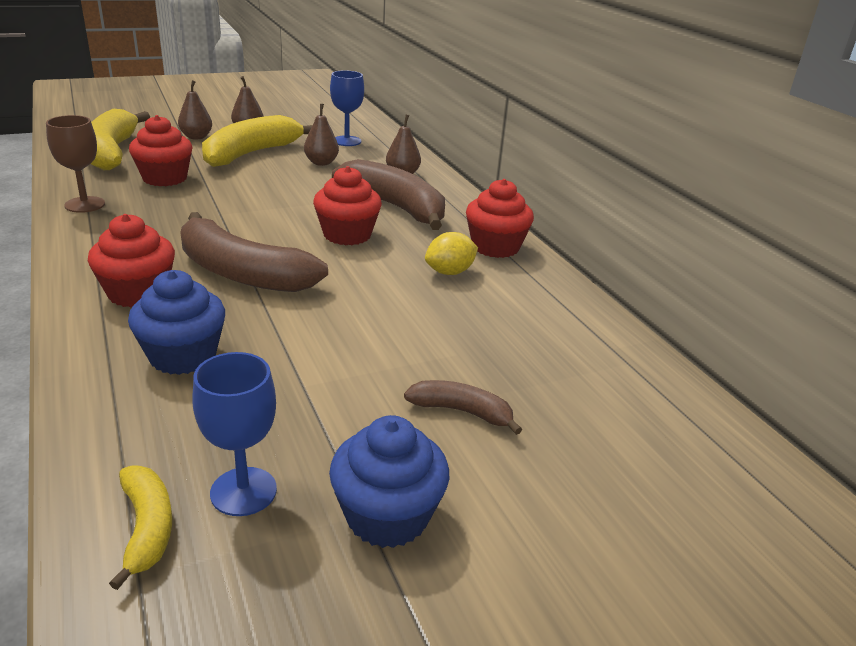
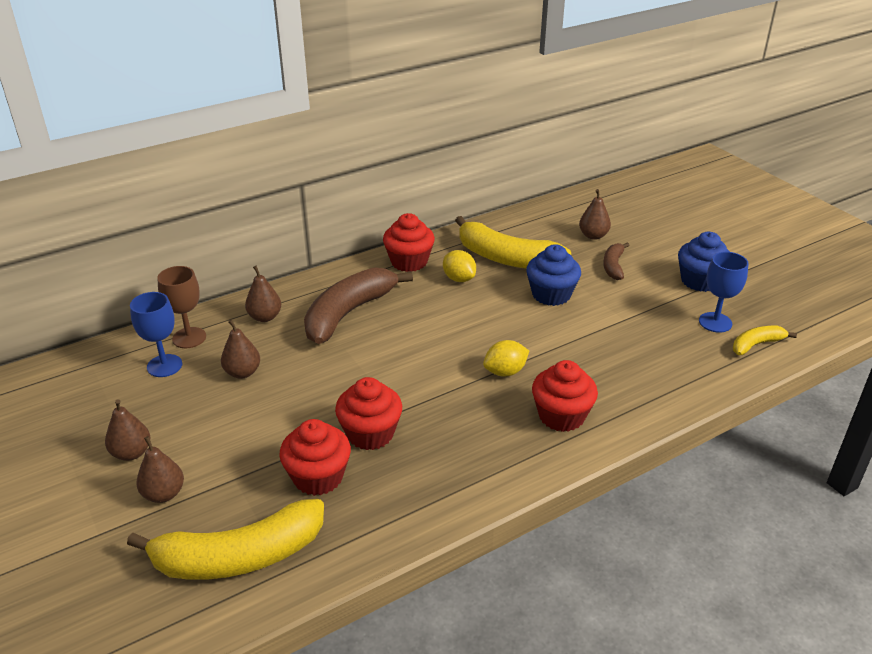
camera: 95 degrees left, 5 degrees up
brown goblet [46,115,105,213] -> brown goblet moved to [157,266,206,348]
blue cupcake [128,270,225,375] -> blue cupcake moved to [526,244,581,306]
brown banana [180,212,328,292] -> yellow lemon [483,340,529,377]
yellow banana [202,115,313,167] -> yellow banana moved to [455,216,571,269]
red cupcake [313,166,382,245] -> red cupcake moved to [335,377,402,450]
none -> brown pear [579,189,611,240]

